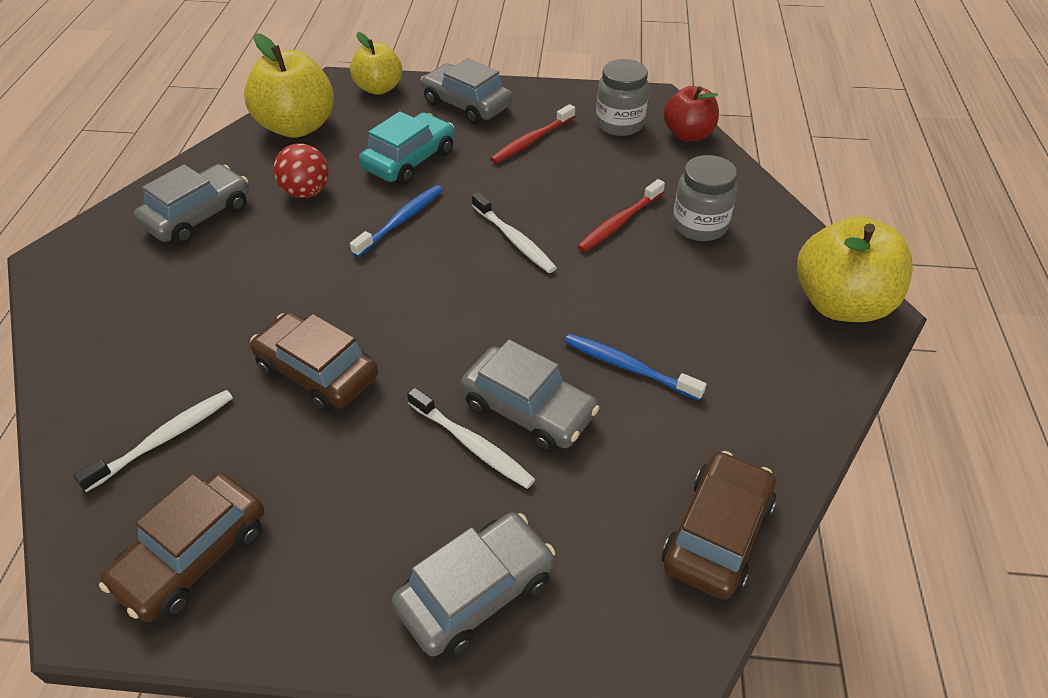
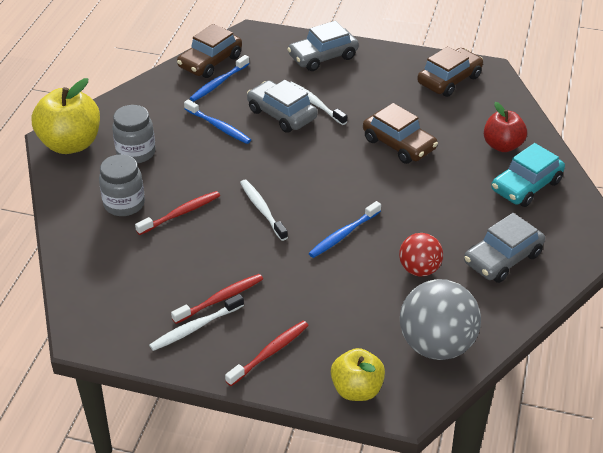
camera: 170 degrees left, 5 degrees down
white toothbrush [73,390,233,492] -> white toothbrush moved to [149,294,244,351]
yellow apple [244,33,334,138] -> grey ball [400,279,481,360]
turquoise car [359,111,455,185] -> turquoise car moved to [491,143,565,207]
grey car [421,58,512,125] -> red toothbrush [225,321,309,386]
grey jar [596,59,649,136] -> grey jar moved to [112,105,156,164]
red apple [663,86,719,141] -> red apple moved to [484,102,527,152]
none -> blue toothbrush [190,55,250,102]

